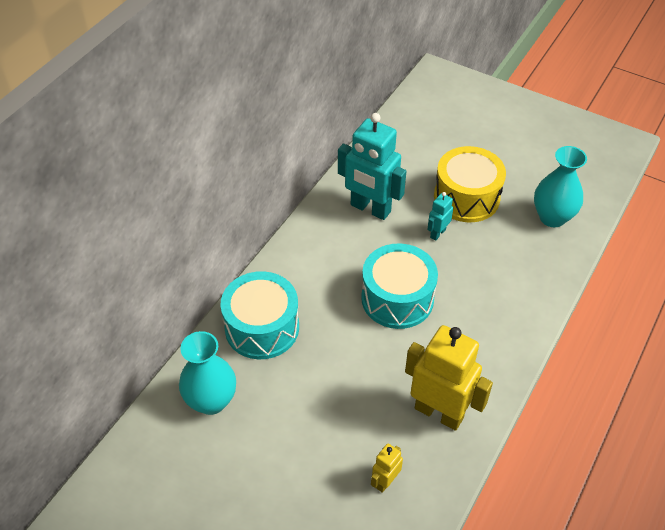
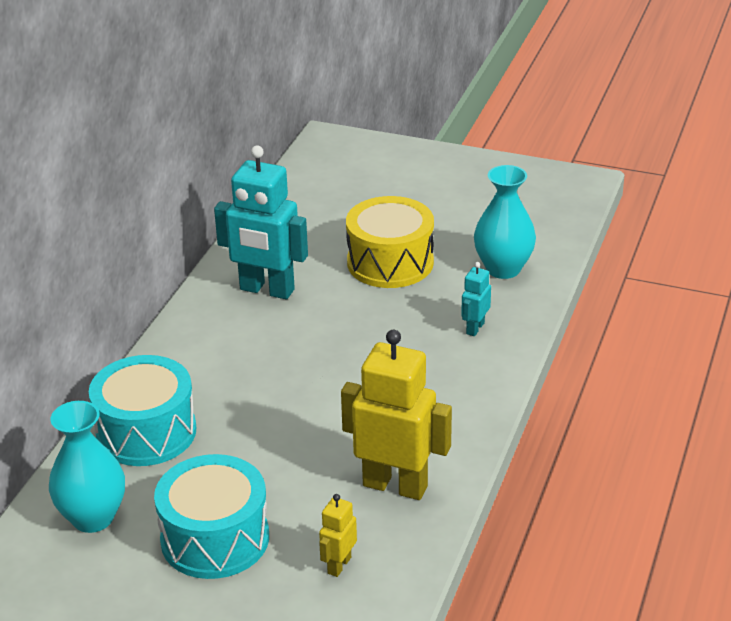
camera: 10 degrees left, 15 degrees down
turquoise drum [361,243,438,329] -> turquoise drum moved to [154,454,269,579]
turquoise robot [427,192,453,241] -> turquoise robot moved to [461,262,491,336]

